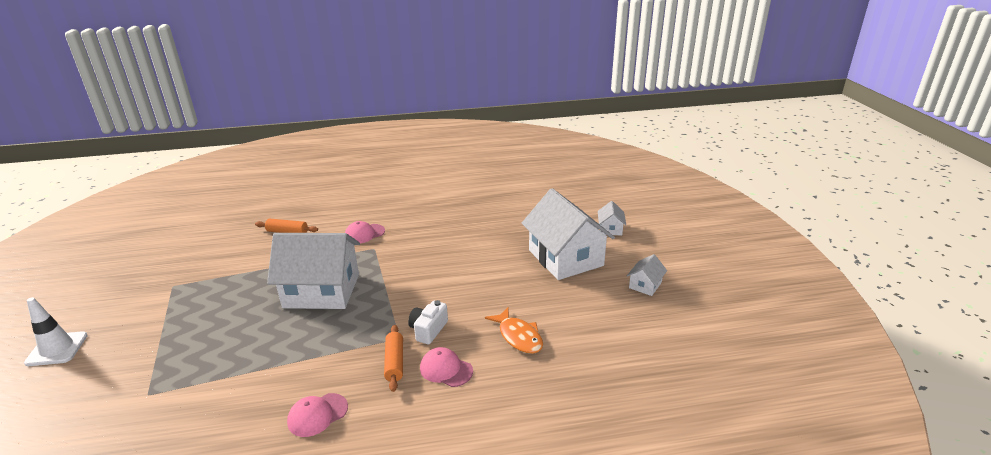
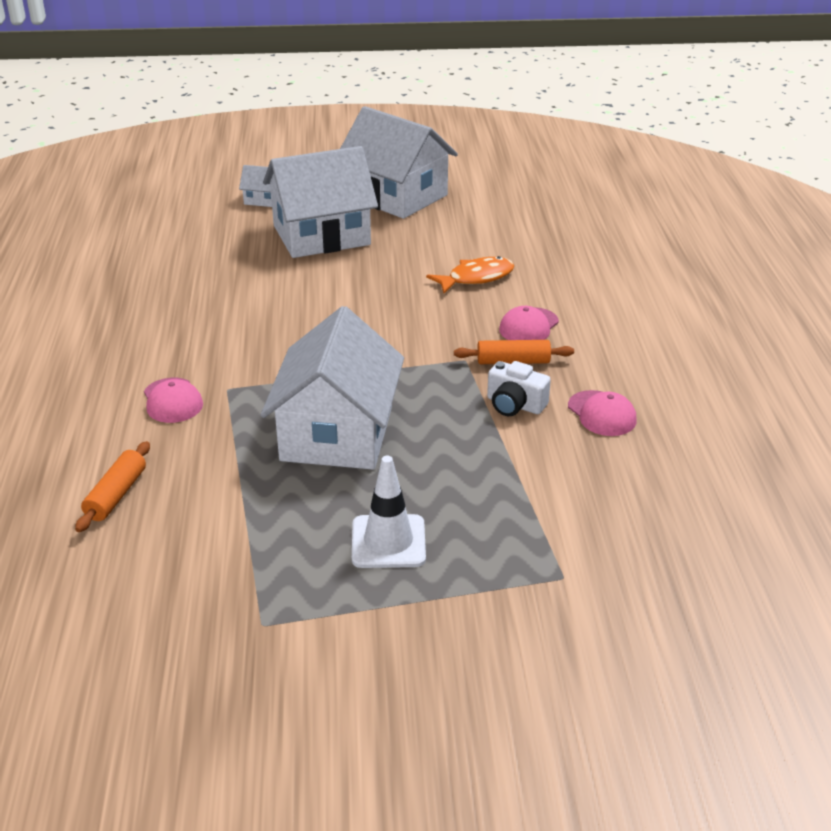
camera: 85 degrees left, 5 degrees up
white traffic cone [24,297,88,366] -> white traffic cone moved to [352,456,426,568]
white camera [408,300,448,344] -> white camera moved to [487,361,551,416]
white house [627,254,667,296] -> white house [340,106,458,219], size x2.34

